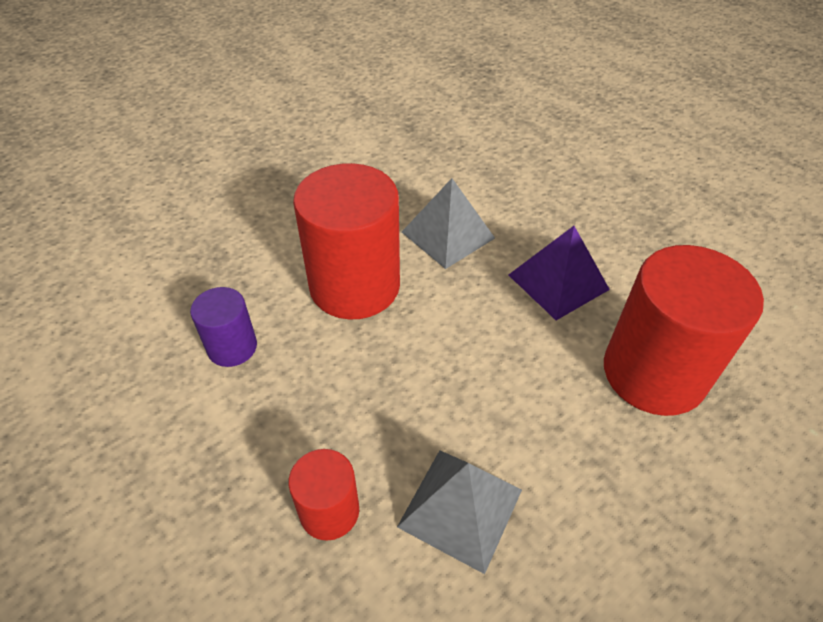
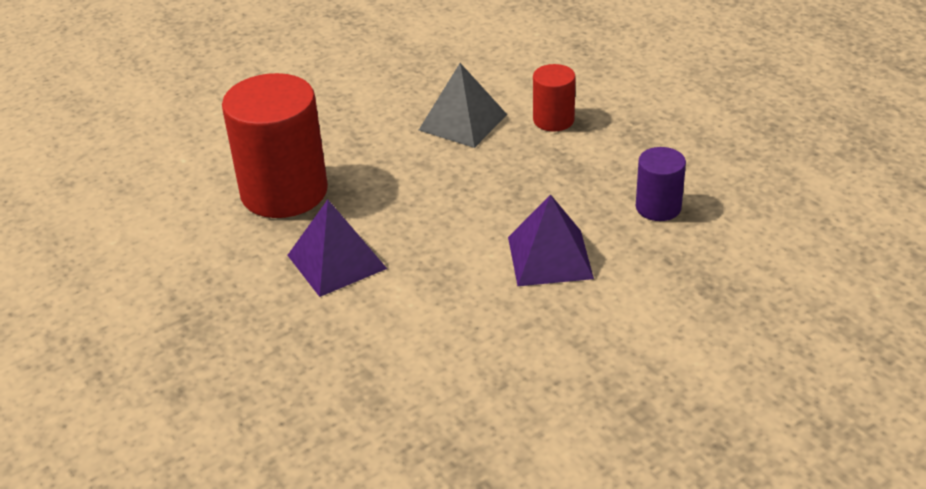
camera: 175 degrees left, 10 degrees down
red cylinder [293,163,400,320] -> purple pyramid [508,194,594,286]
grey pyramid [402,178,495,269] -> none

